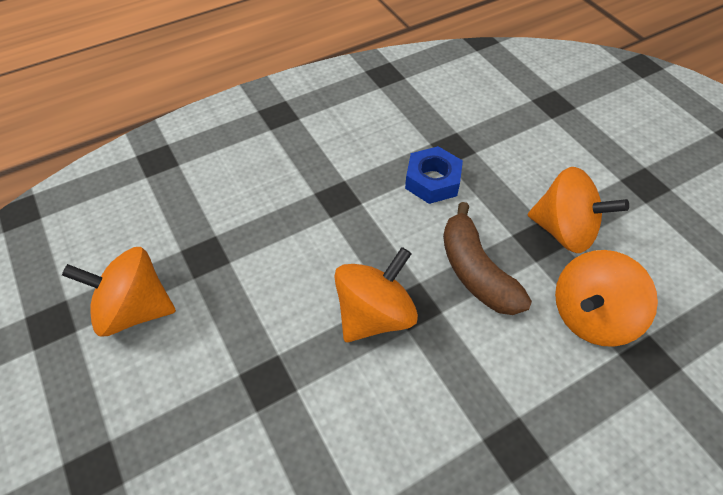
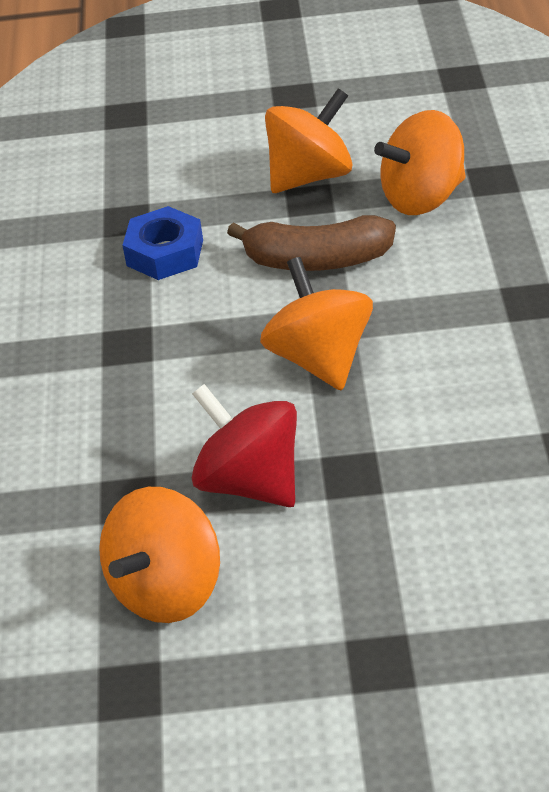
camera: 60 degrees left, 10 degrees down
orange spinning top [555,250,658,347] -> orange spinning top turned 75 degrees clockwise [374,110,466,215]
none -> red spinning top [192,384,297,507]

